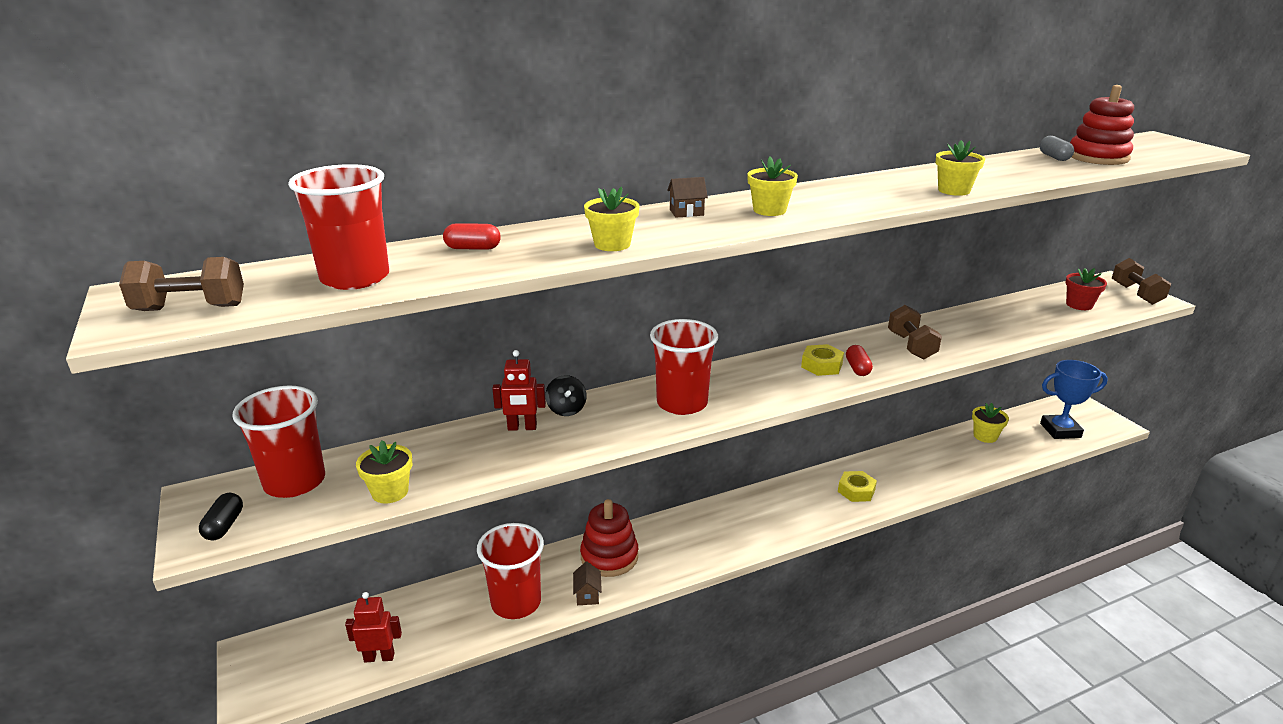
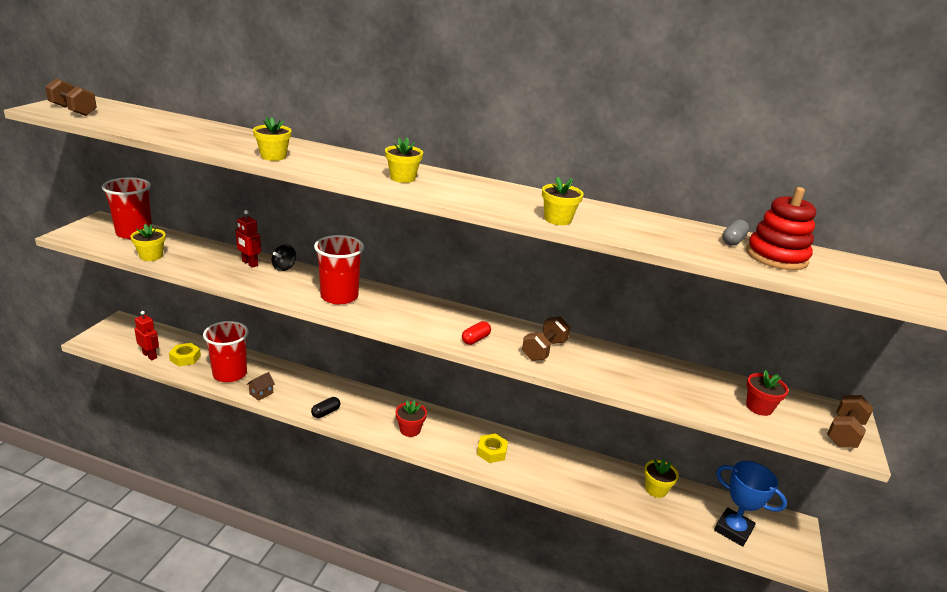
camera: 40 degrees right, 0 degrees up
black capsule [199,493,243,540] -> black capsule moved to [311,397,340,418]
red cup [288,164,389,290] -> none
red capsule [443,223,501,250] -> none
red stacking toy [580,499,638,577] -> none
brown house [667,177,708,218] -> none
yellow nut [801,344,844,376] -> yellow nut moved to [169,343,201,366]
none -> red flower pot [396,400,427,437]

